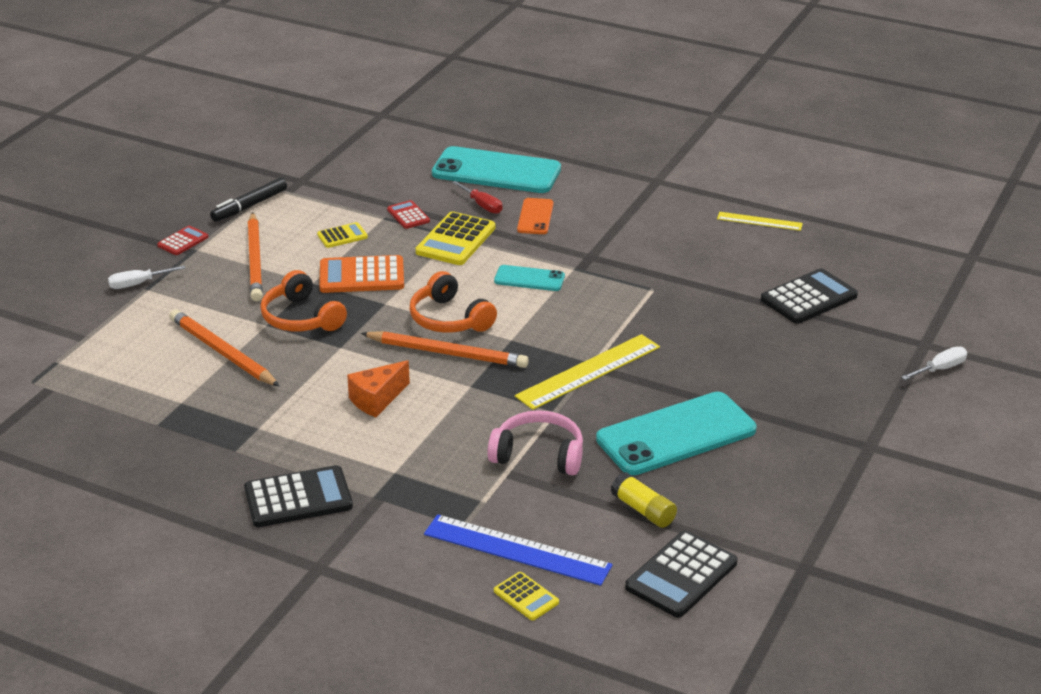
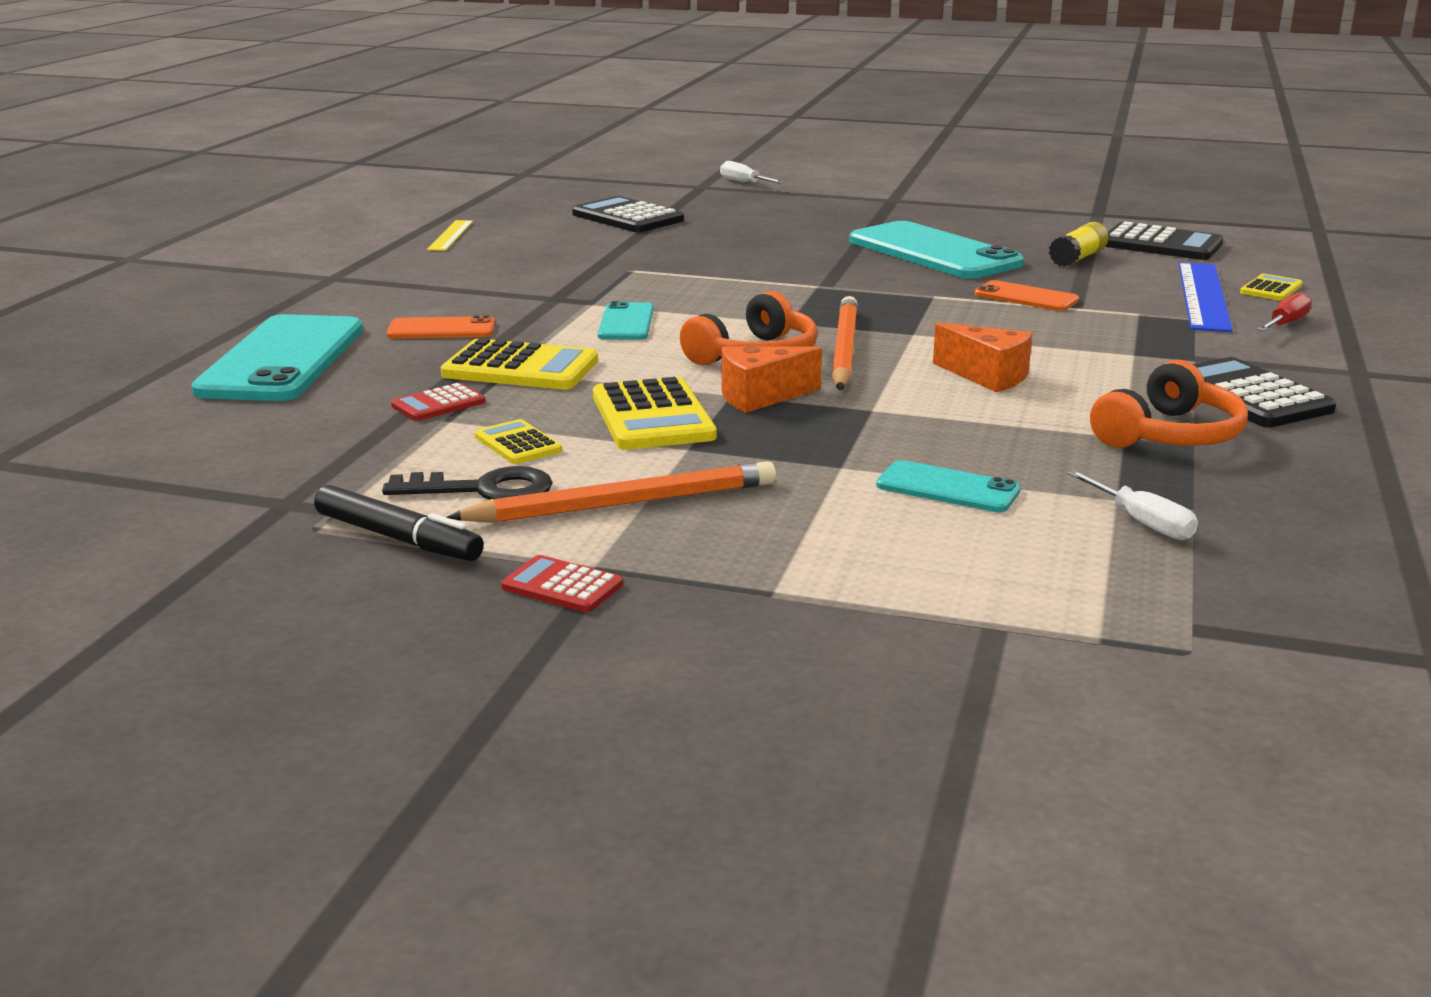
camera: 100 degrees left, 10 degrees down
white screwdriver [108,266,185,289] -> white screwdriver moved to [1068,470,1198,540]
orange pencil [170,309,280,387] -> turquoise phone [876,460,1021,512]
orange headphones [260,270,347,331] -> orange headphones moved to [1090,360,1248,448]
orange calculator [319,255,404,293] -> yellow calculator [593,377,717,449]
red screwdriver [452,181,503,214] -> red screwdriver moved to [1257,292,1312,331]
pink headphones [487,410,583,475] -> orange phone [974,280,1079,311]
yellow ruler [515,334,660,410] -> none
none -> black key [382,466,553,500]
none -> orange cheese [721,346,822,413]

